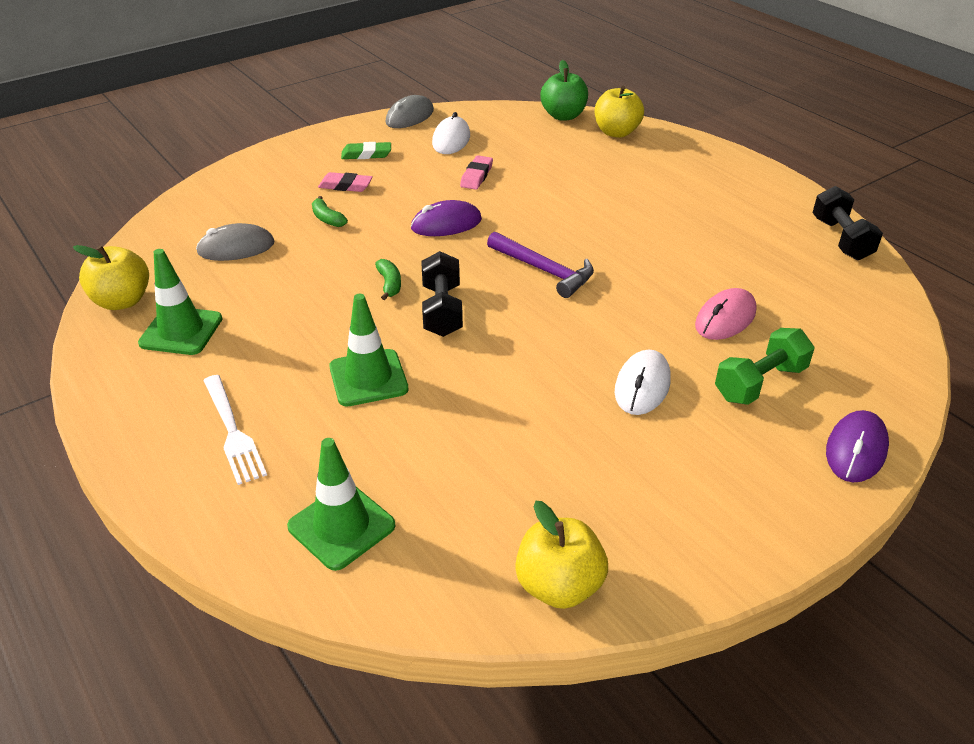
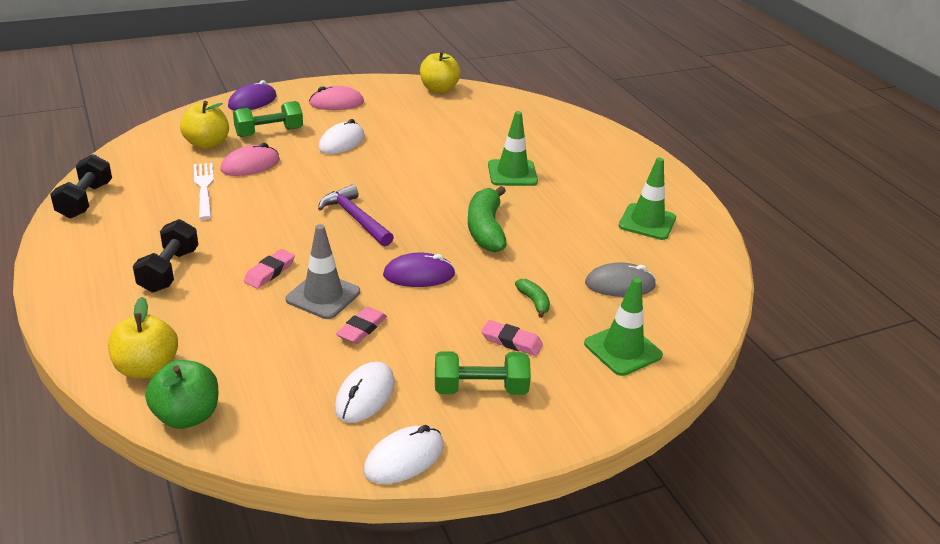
camera: 170 degrees left, 5 degrees down
yellow apple [73,245,149,310] -> yellow apple moved to [180,101,229,149]
white fork [203,375,267,485] -> white fork moved to [194,163,214,220]
green traffic cone [287,438,395,571] -> green traffic cone moved to [584,278,663,376]
green eraser [341,142,391,159] -> green dumbbell [435,351,531,395]
green banana [375,259,401,300] -> green banana [468,186,506,252], size x2.05
grey mouse [386,95,434,128] -> white mouse [364,425,444,484]
black dumbbell [422,251,463,337] -> black dumbbell moved to [133,219,198,293]
none -> pink eraser [244,249,295,289]
none -> grey traffic cone [286,224,360,319]
none -> pink mouse [309,86,364,110]

